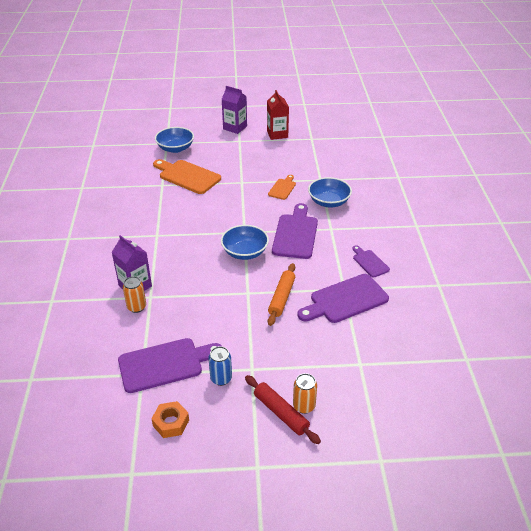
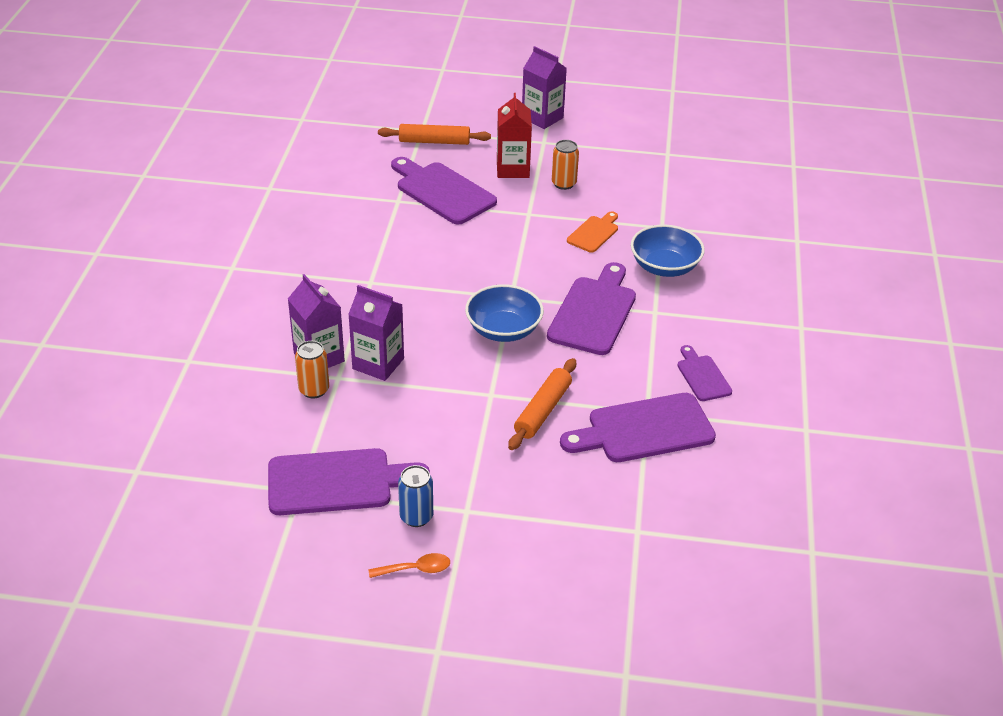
camera: 10 degrees right, 0 degrees up
orange nut [151,401,189,438] -> none
orange cutting board [153,159,221,194] -> purple cutting board [391,157,497,225]
blue bowl [155,127,194,153] -> orange rolling pin [378,124,491,145]
red rolling pin [245,375,321,444] -> none
red carton [267,90,289,140] -> red carton moved to [497,93,532,178]
orange can [293,373,317,414] -> orange can moved to [552,140,579,190]
none -> purple carton [348,285,404,381]
none -> orange spoon [369,553,450,578]

